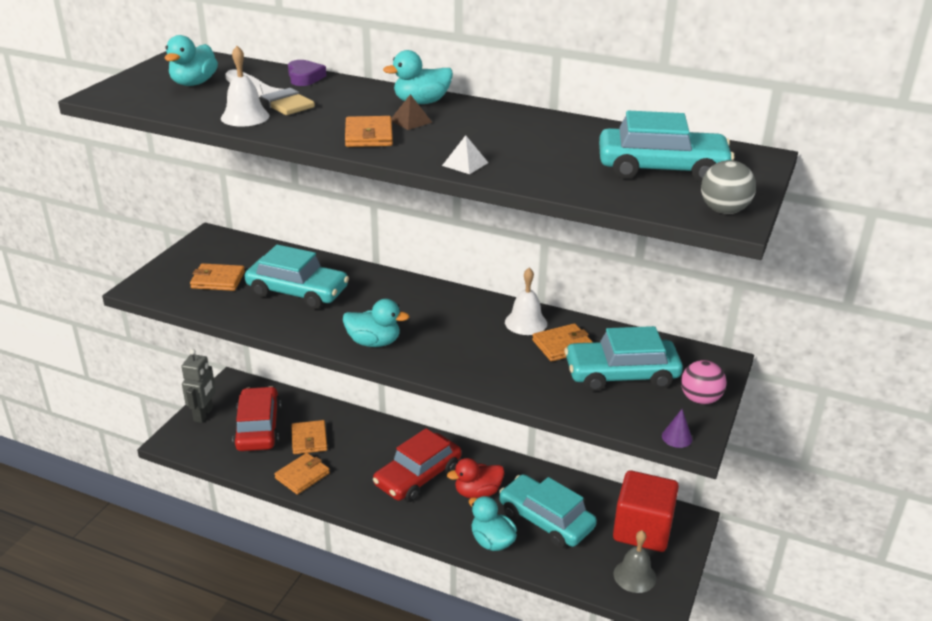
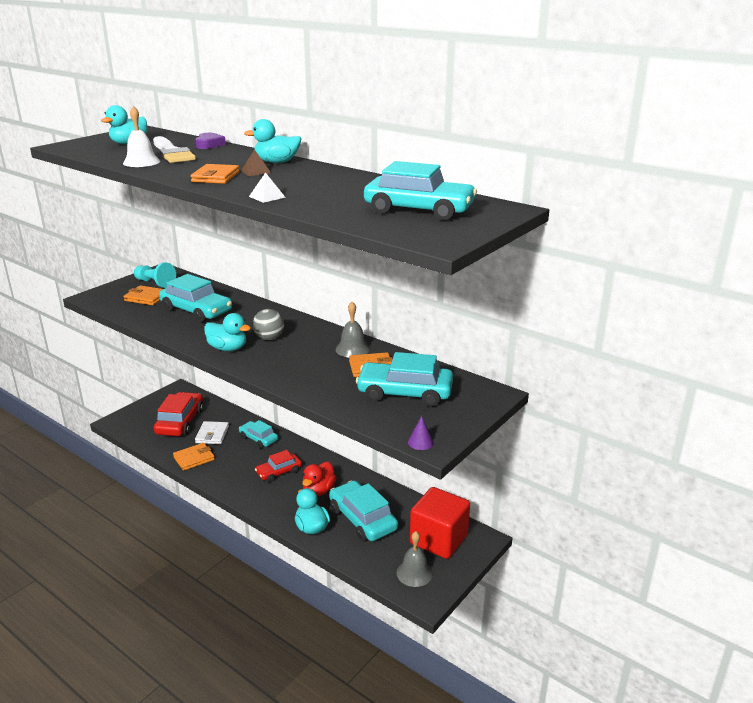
camera: 15 degrees right, 5 degrees down
grey robot [181,349,216,423] -> none
orange wallet [291,420,328,454] -> white wallet [195,421,229,444]
red car [373,428,461,502] -> red car [255,450,302,482], size x0.60
red duck [447,458,505,498] -> red duck turned 60 degrees counterclockwise [302,462,336,496]
white bell [505,268,547,335] -> grey bell [336,302,370,358]
pink ball [681,360,726,404] -> none
grey ball [701,160,756,214] -> grey ball moved to [253,309,284,340]
none -> turquoise pawn [134,262,176,288]
none -> turquoise car [239,420,278,448]

